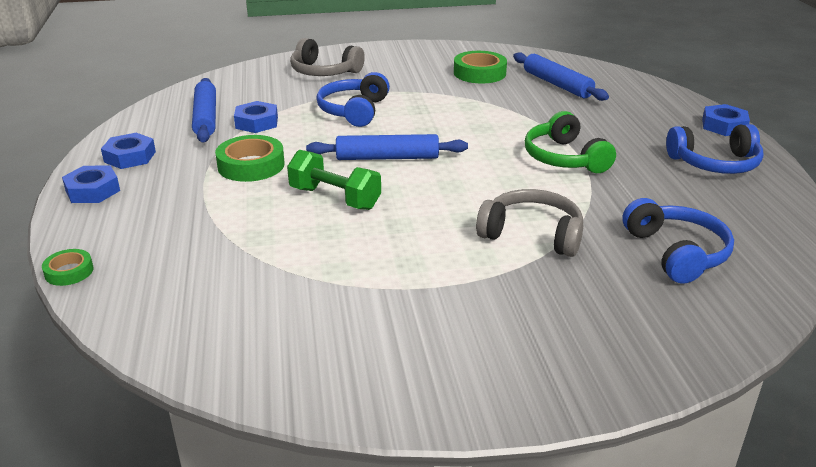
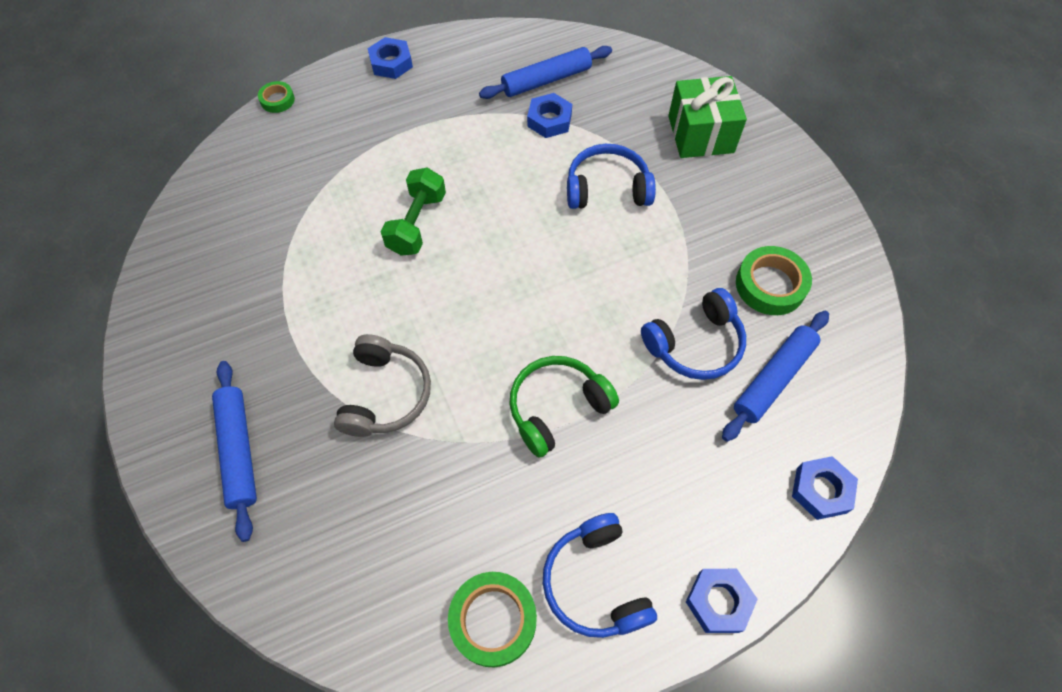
camera: 75 degrees right, 30 degrees up
blue nut [101,133,156,169] -> blue nut moved to [792,456,858,520]
green tape [215,135,285,182] -> green tape moved to [448,572,537,667]
grey headphones [290,38,365,76] -> green gift [668,76,747,158]
blue rolling pin [306,134,468,160] -> blue rolling pin moved to [212,361,257,542]
blue headphones [622,198,734,284] -> blue headphones moved to [641,288,746,380]

